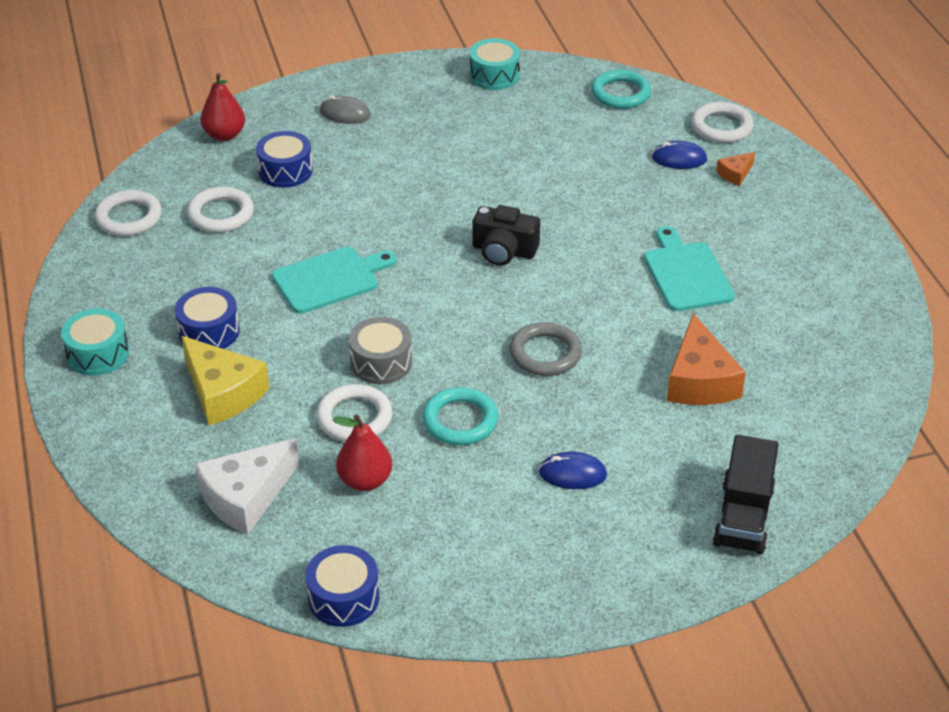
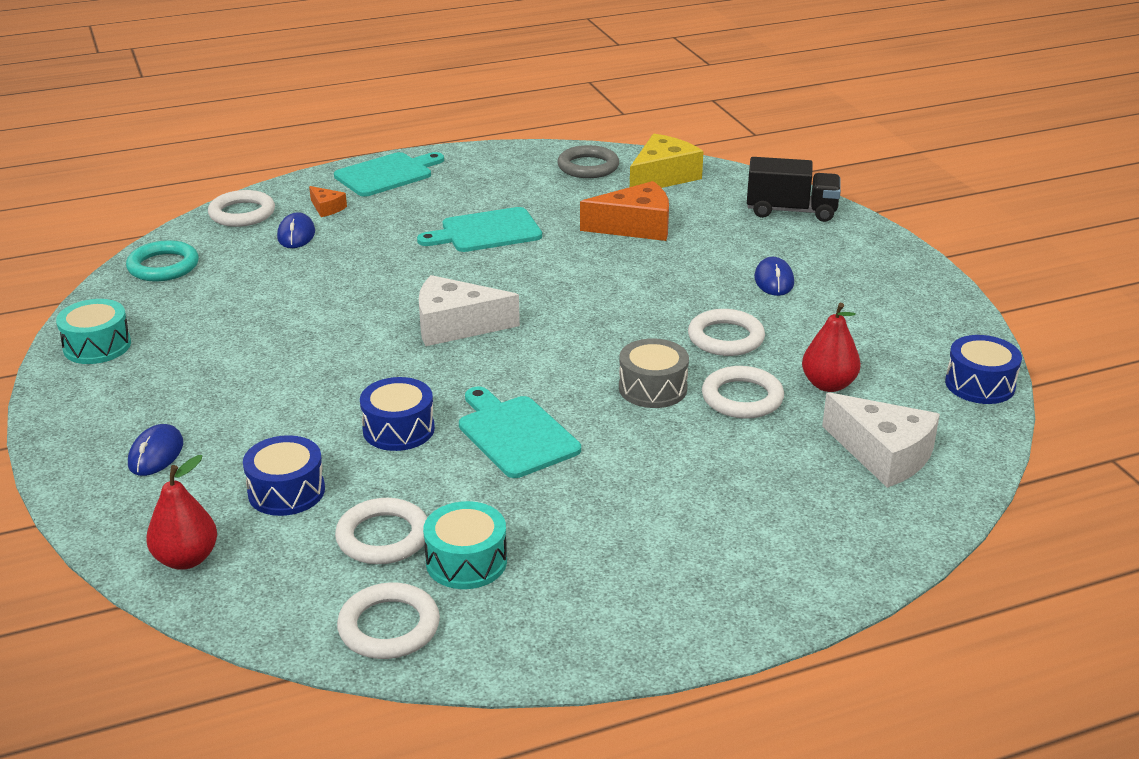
camera: 95 degrees left, 10 degrees down
turquoise drum [61,308,129,376] -> turquoise drum moved to [423,501,507,589]
blue drum [175,287,240,349] -> blue drum moved to [360,377,435,451]
yellow cheese [181,336,269,425] -> yellow cheese moved to [630,134,704,188]
grey mouse [320,95,371,124] -> blue mouse [128,424,183,476]
turquoise ring [422,387,498,445] -> white ring [688,309,765,356]
black camera [473,205,540,266] -> white cheese [419,275,520,346]
grey ring [509,322,582,376] -> grey ring moved to [557,145,619,178]
none -> turquoise cutting board [334,152,444,197]

